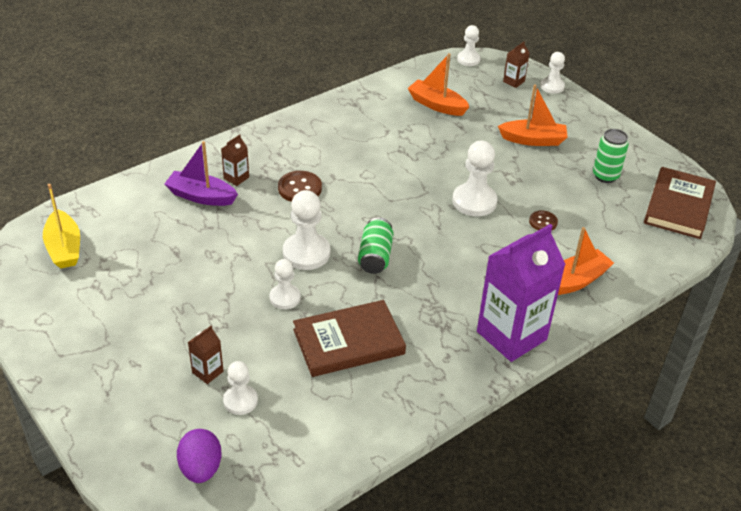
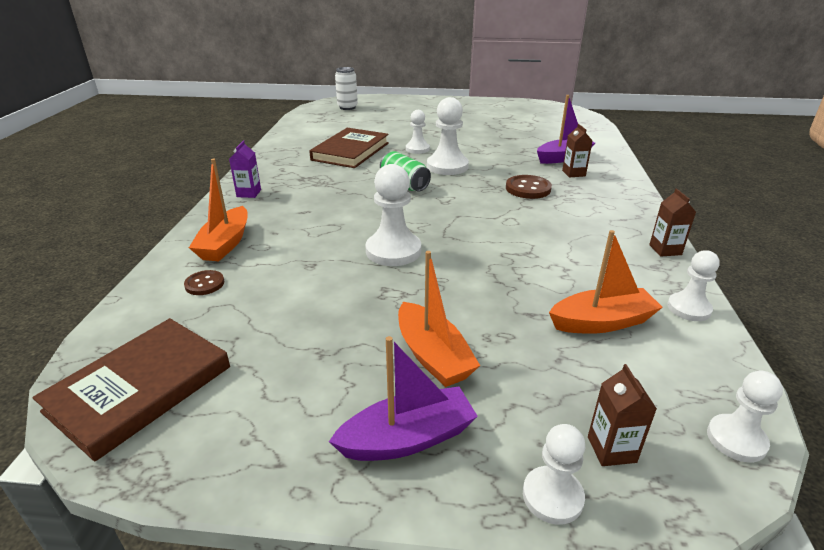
camera: 135 degrees right, 10 degrees down
yellow boat [43,184,80,268] -> none
purple egg [177,429,222,483] -> white can [335,67,358,110]
brown carton [188,326,223,384] -> brown carton moved to [649,188,696,256]
white pawn [223,361,258,415] -> white pawn moved to [667,250,720,321]
purple carton [477,224,566,362] -> purple carton [229,141,261,198], size x0.42
orange boat [498,84,568,146] -> orange boat turned 75 degrees counterclockwise [398,251,480,387]
brown button [529,210,558,230] -> brown button moved to [184,270,224,295]
green can [593,129,629,183] -> none
brown book [644,167,716,239] -> brown book turned 60 degrees clockwise [32,318,230,462]
none -> purple boat [329,336,478,461]

